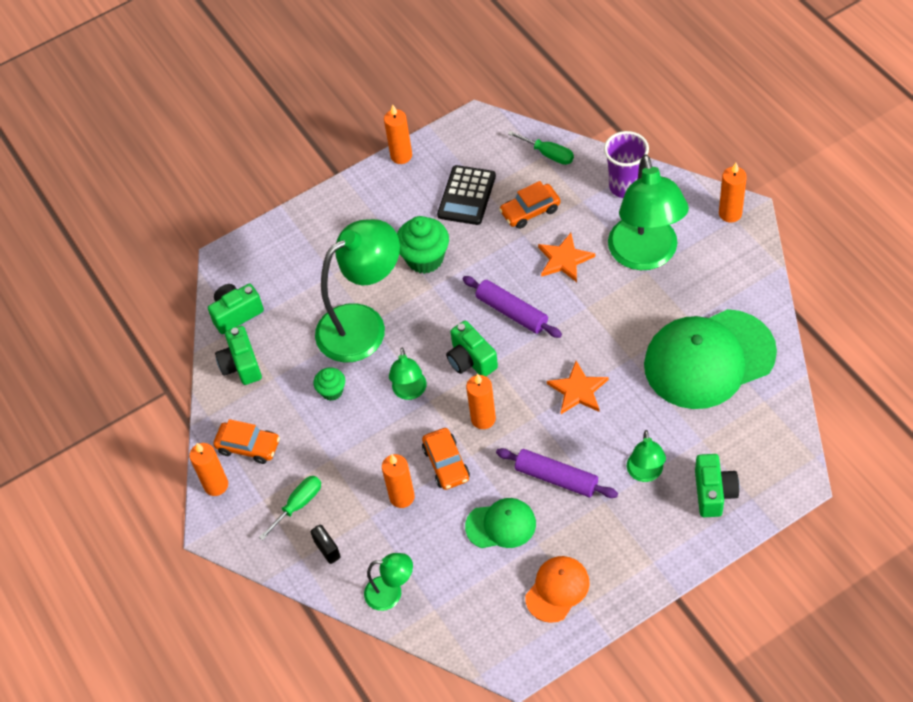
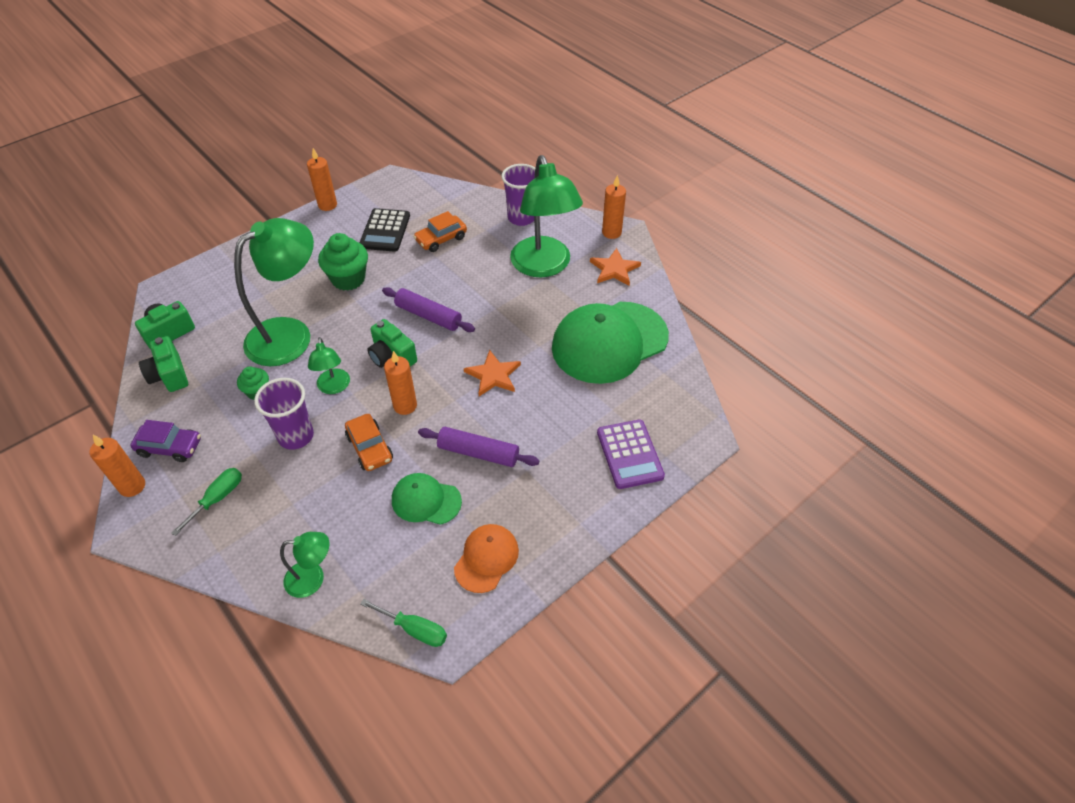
camera: 15 degrees left, 5 degrees down
orange car [213,419,280,464] -> purple car [130,420,201,462]
black padlock [311,525,341,564] -> none
orange candle [382,454,415,508] -> none
green cap [465,498,536,548] -> green cap turned 150 degrees counterclockwise [392,473,462,525]
green screwdriver [508,131,574,165] -> green screwdriver moved to [360,599,447,647]
orange star [538,233,595,282] -> orange star moved to [590,248,641,286]
green lamp [627,430,666,482] -> none
green camera [695,454,739,517] -> purple calculator [597,419,665,489]
none -> purple cup [254,378,314,450]

